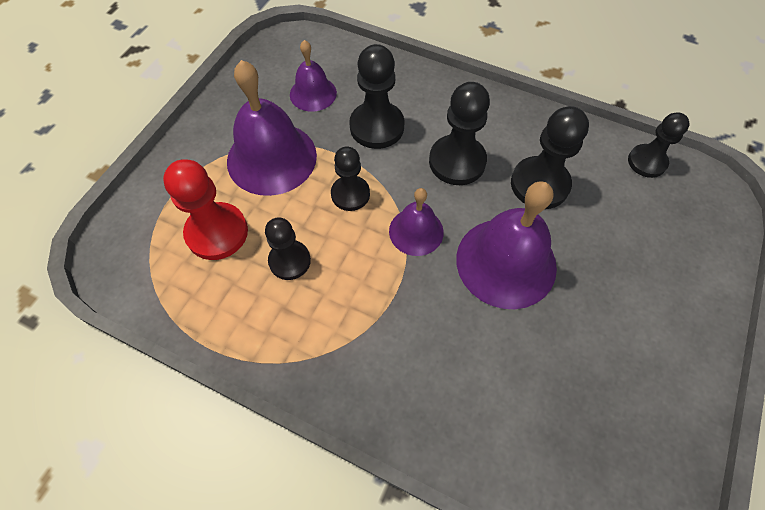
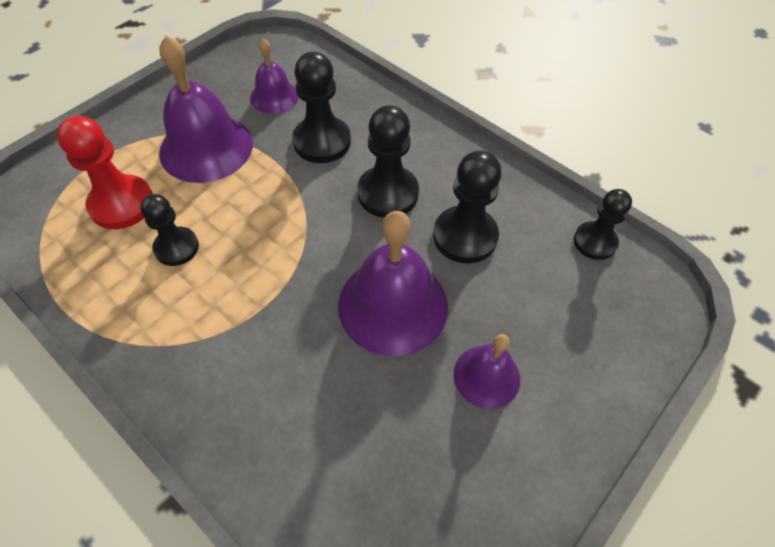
camera: 15 degrees right, 5 degrees down
black pawn [331,146,370,211] -> none
purple bell [389,188,444,256] -> purple bell moved to [454,334,520,409]

